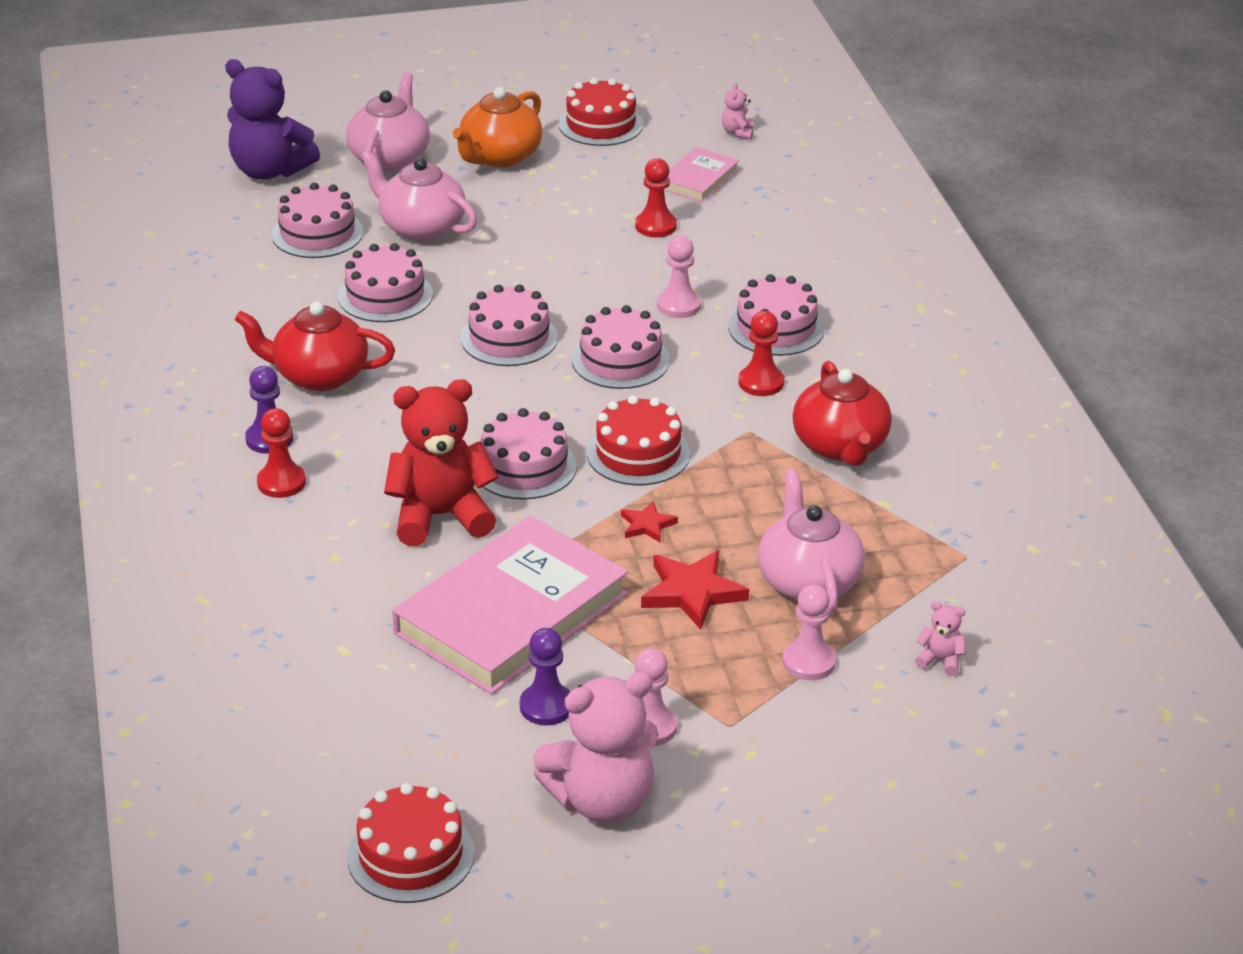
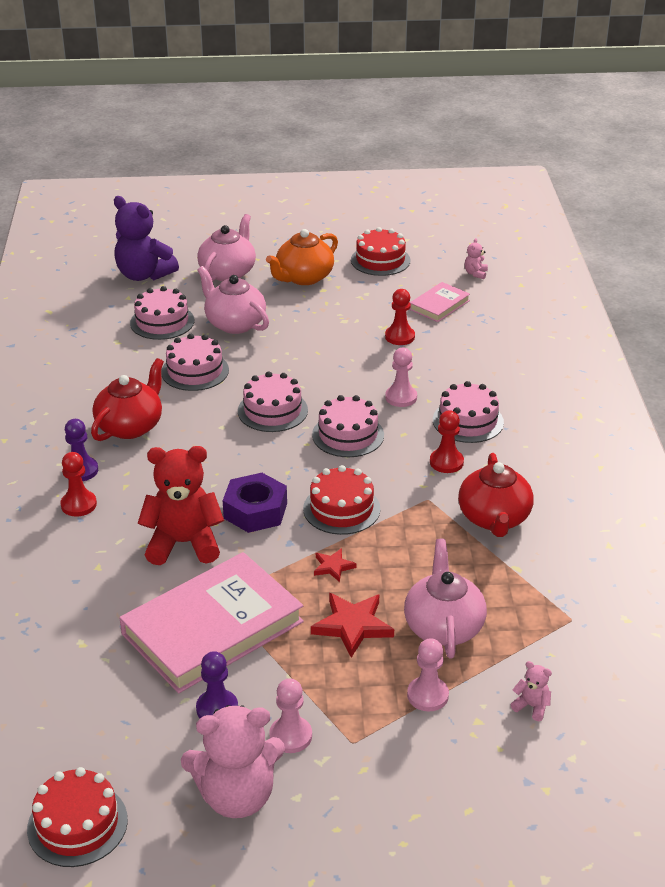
camera: 10 degrees right, 0 degrees up
red teapot [235,302,395,391] -> red teapot turned 105 degrees clockwise [91,358,164,441]
pink cake [481,408,577,500] -> purple nut [223,473,287,533]

